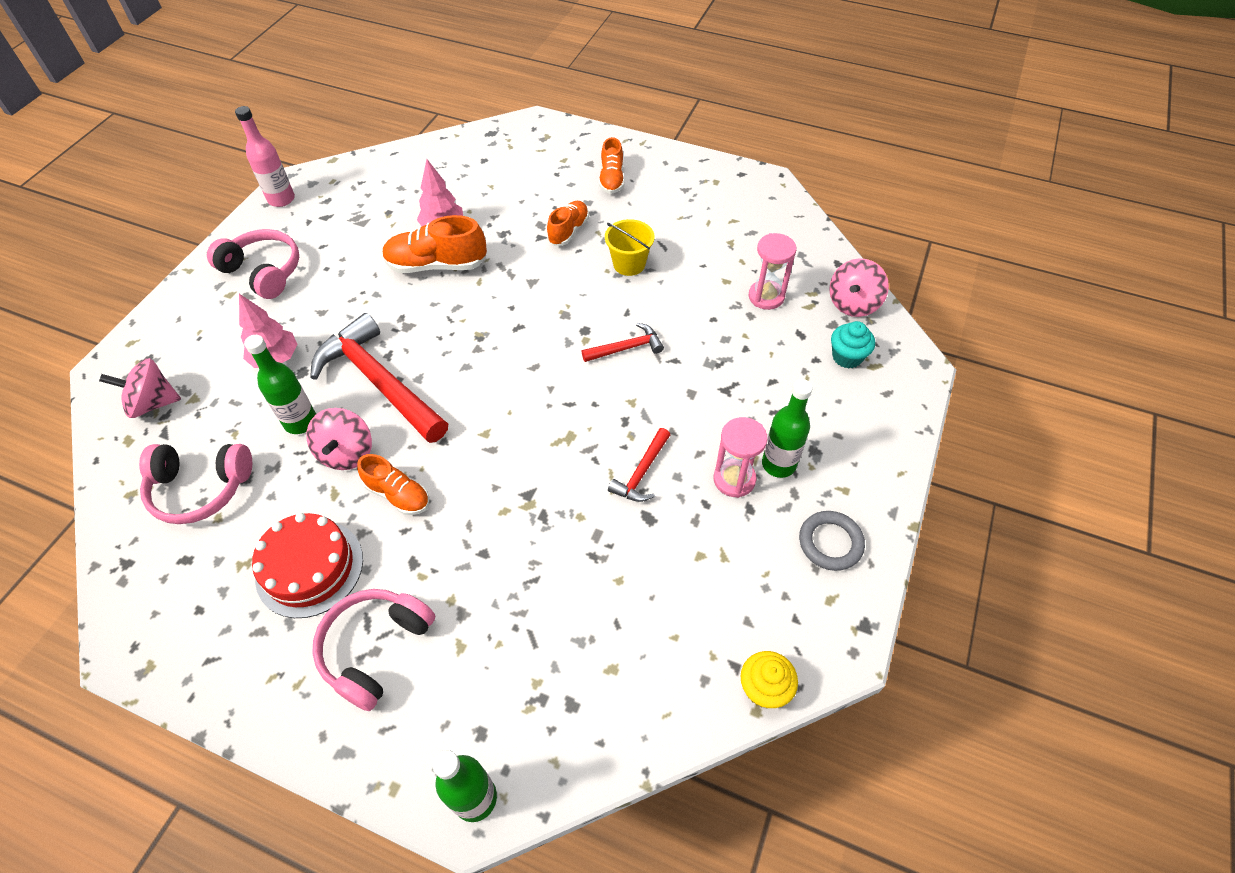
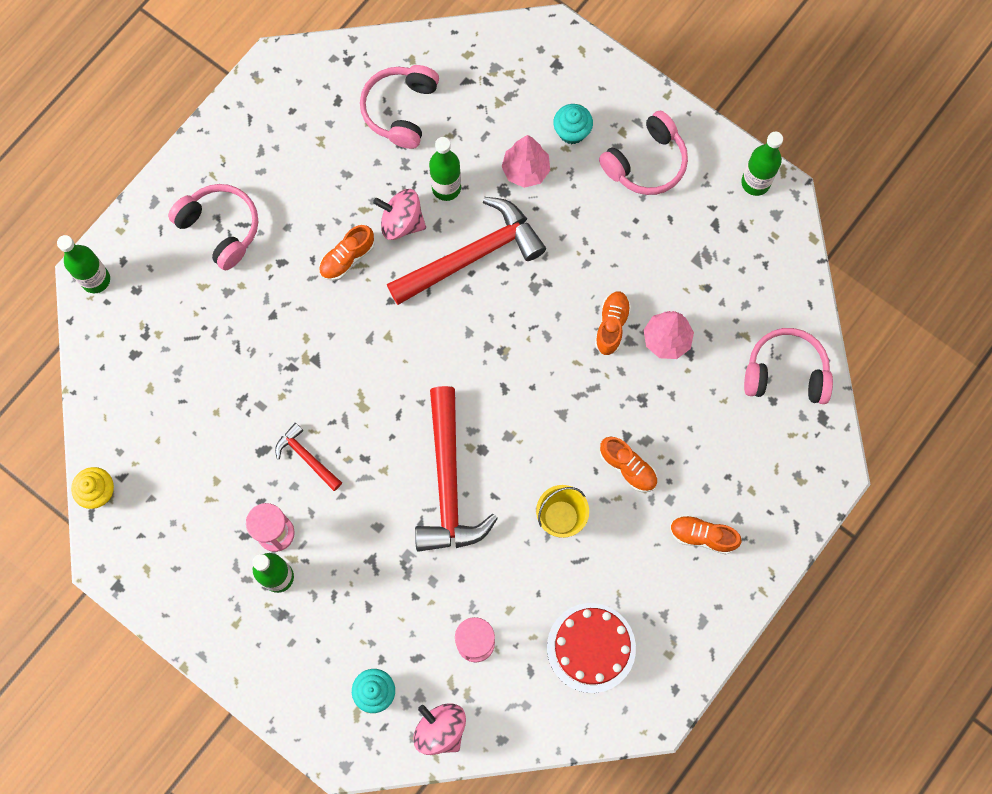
camera: 105 degrees right, 20 degrees up
pink spinning top [99,358,181,418] -> none
pink bottle [235,106,295,207] -> green bottle [741,132,783,196]
red cake [252,513,363,618] -> red cake moved to [547,603,636,693]
orange shoe [382,215,487,273] -> orange shoe [595,292,631,355], size x0.63
red hammer [582,323,664,362] -> red hammer [415,386,498,552], size x2.09
grey ring [799,511,865,571] -> none
none -> turquoise cupcake [553,104,593,144]
none -> pink headphones [744,328,833,404]

